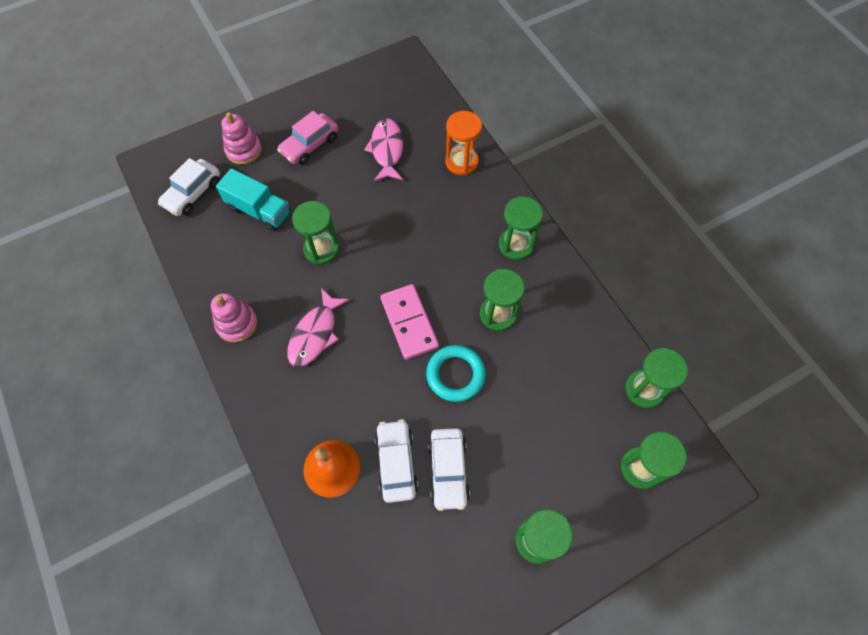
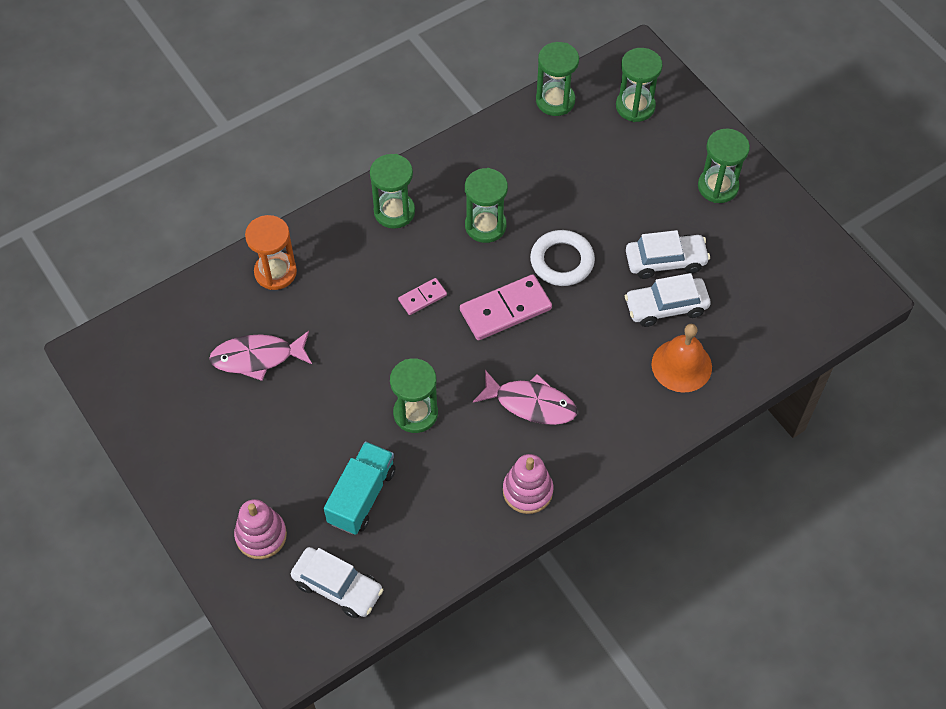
camera: 95 degrees left, 5 degrees down
pink car [277,111,338,165] -> none
turquoise ring [426,345,486,402] -> white ring [530,230,595,286]
none -> pink domino [398,278,447,315]

